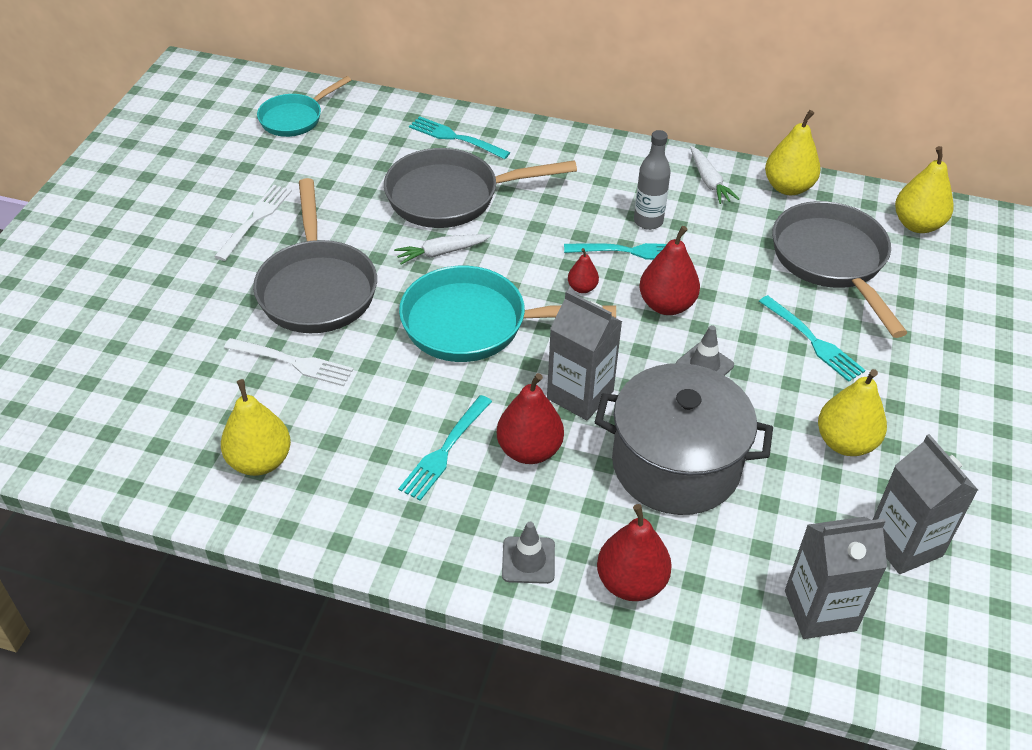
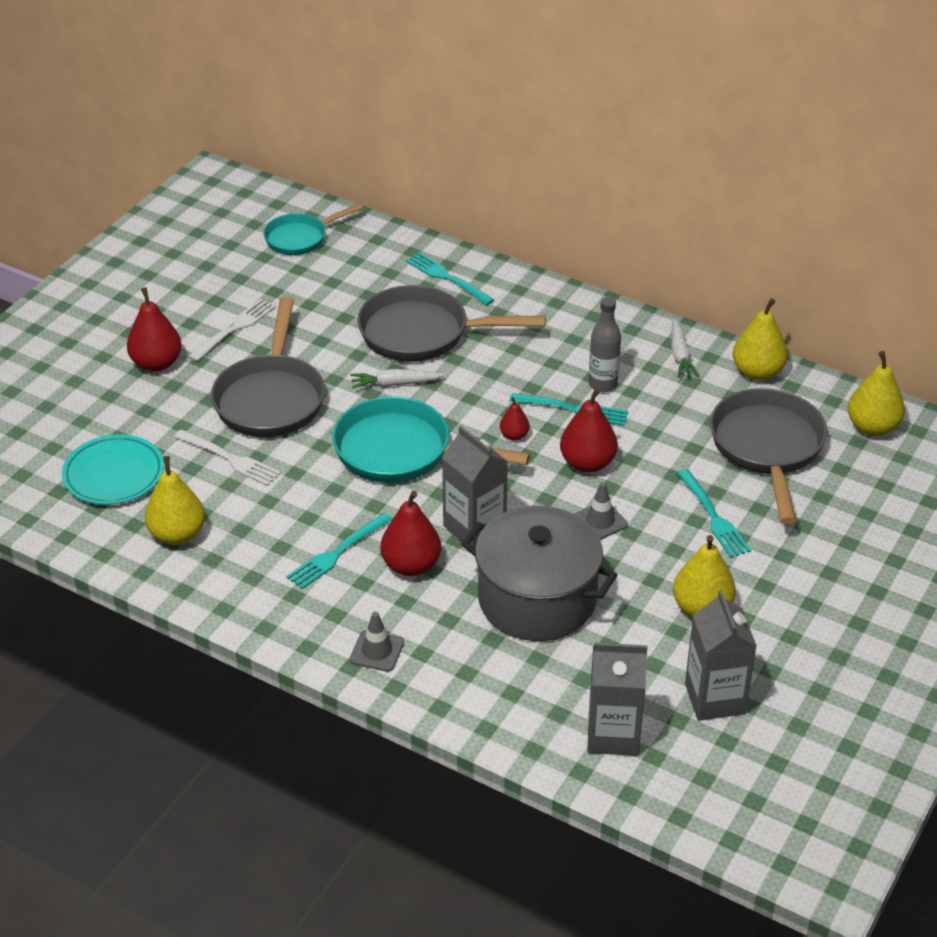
camera: 15 degrees right, 5 degrees down
red pear [597,504,672,601] -> red pear moved to [127,287,182,372]
none -> turquoise plate [62,434,164,505]

